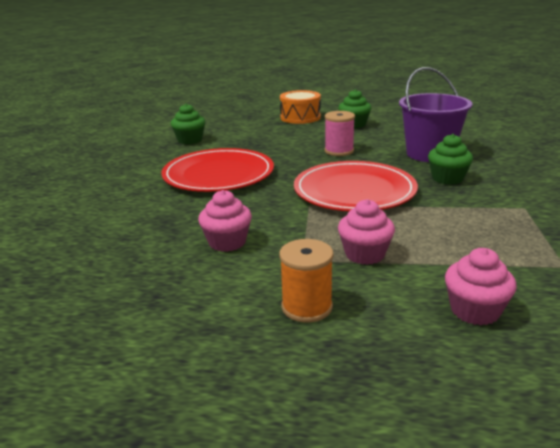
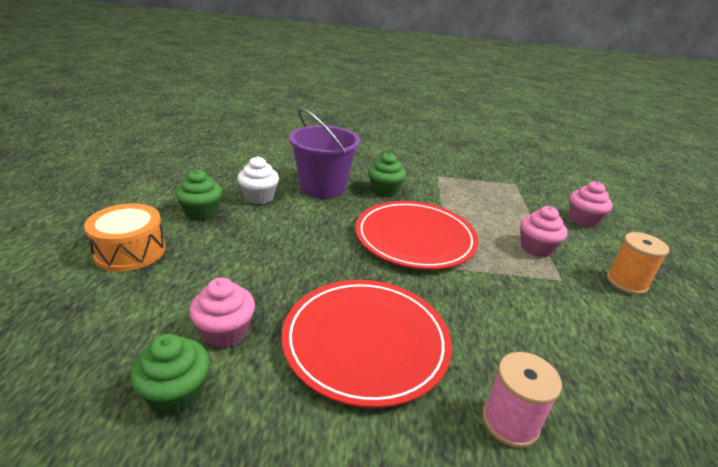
camera: 95 degrees left, 5 degrees up
pink cupcake [198,190,252,252] -> pink cupcake moved to [189,278,255,348]
pink spool [324,111,355,156] -> pink spool moved to [482,352,562,448]
none -> white cupcake [237,156,279,204]

